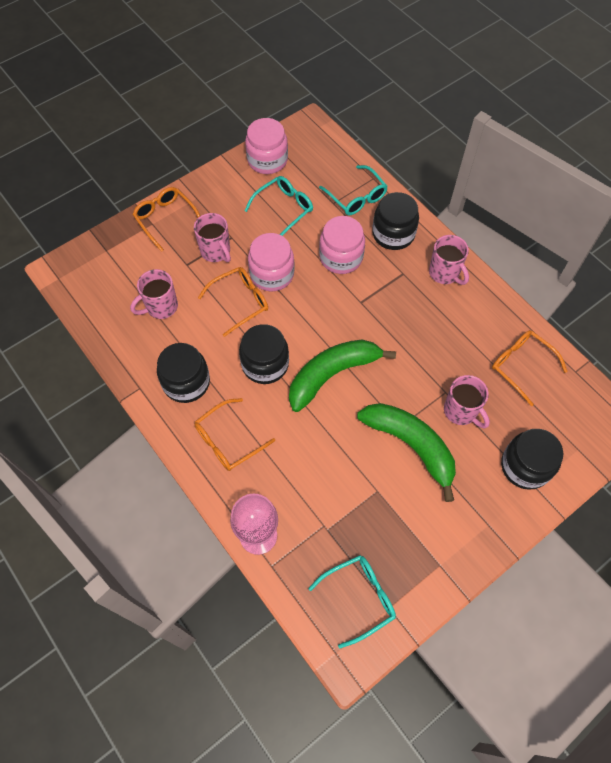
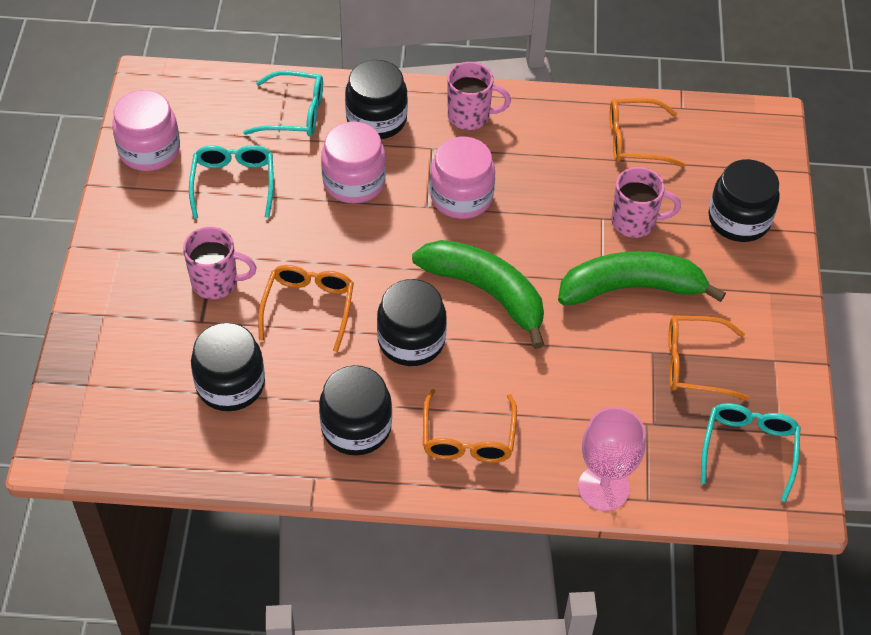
camera: 50 degrees left, 10 degrees down
pink mug [130,269,178,319] -> black jar [191,322,265,411]
orange glasses [133,187,200,252] -> orange glasses moved to [668,315,749,401]
pink jar [248,233,295,291] -> pink jar moved to [430,137,495,219]
green banana [289,340,396,412] -> green banana turned 120 degrees clockwise [412,240,544,349]

